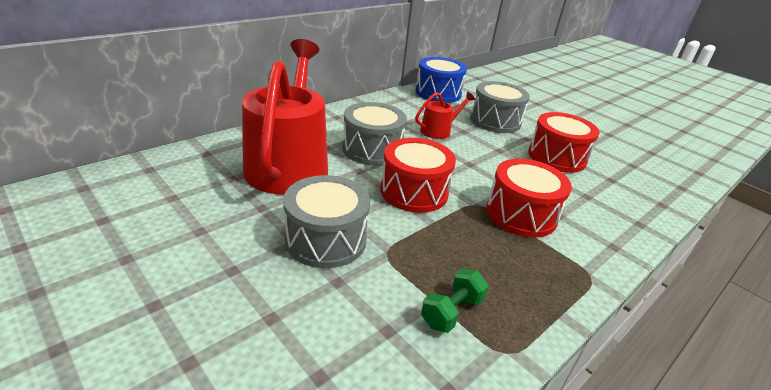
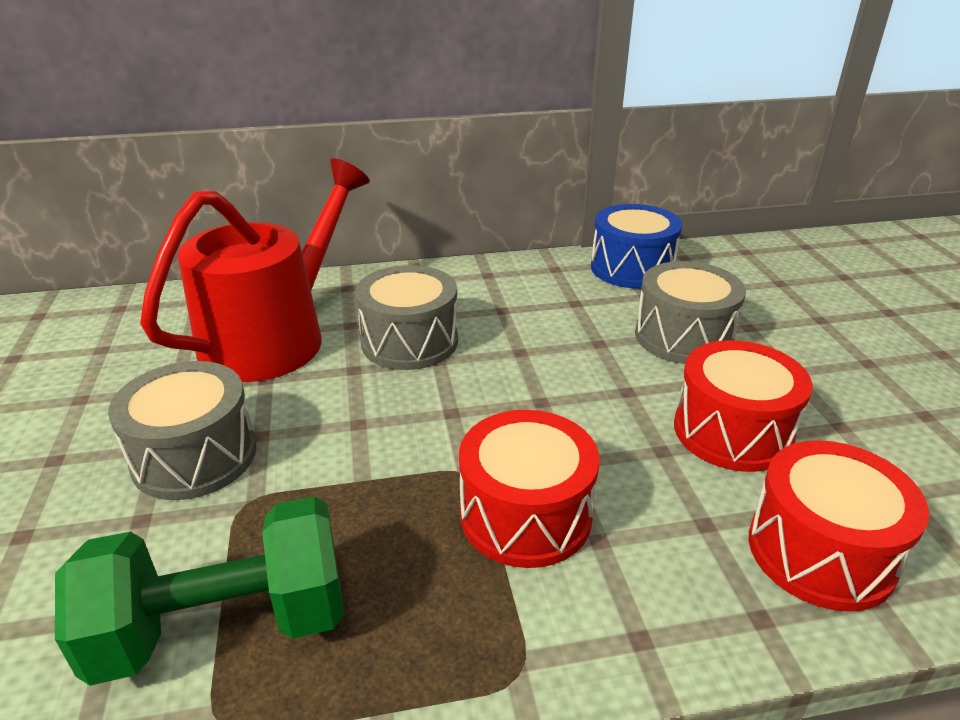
camera: 35 degrees right, 0 degrees up
red drum [380,138,456,213] -> red drum moved to [749,440,929,612]
red watering can [415,92,475,139] -> none
green dumbbell [421,269,489,333] -> green dumbbell [55,496,344,686], size x2.10

